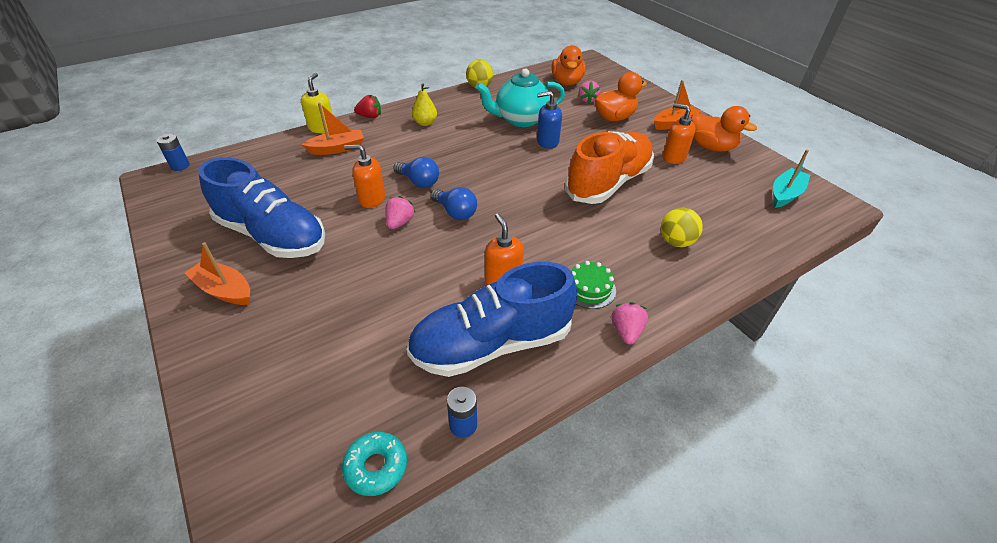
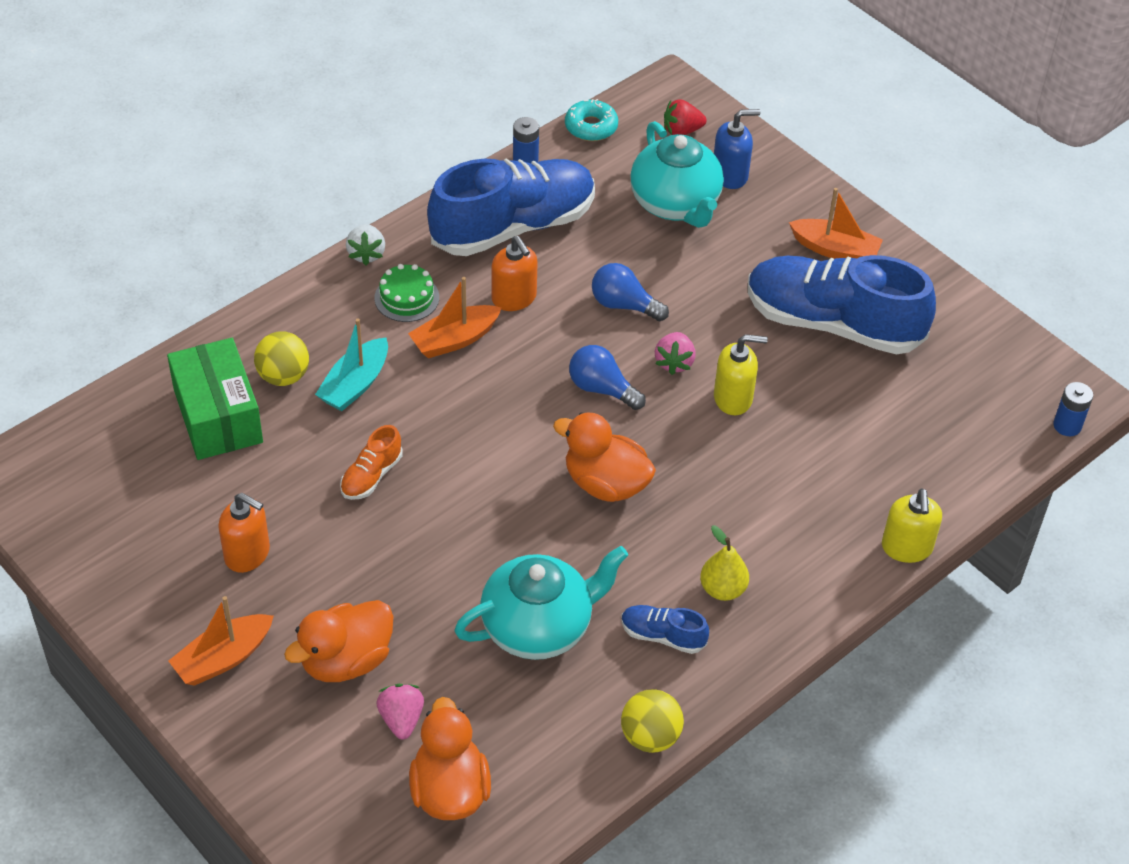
camera: 170 degrees right, 5 degrees up
orange boat [301,103,364,155] -> orange boat moved to [408,277,502,358]
orange soap dispenser [344,144,385,208] -> yellow soap dispenser [714,334,768,415]
red strawberry [354,95,381,118] -> red strawberry moved to [664,99,707,135]
blue light bulb [393,157,439,188] -> blue light bulb moved to [592,263,669,321]
blue soap dispenser [537,91,562,149] -> blue soap dispenser moved to [714,109,761,189]
orange shoe [565,131,654,204] -> orange shoe [340,425,403,500], size x0.42
pink strawberry [612,302,648,344] -> white strawberry [346,224,385,265]
orange duck [691,106,757,151] -> orange duck moved to [553,412,656,502]
turquoise boat [773,149,810,208] -> turquoise boat moved to [315,319,388,411]
none -> green box [167,338,263,460]
none -> blue shoe [621,605,709,654]
none -> turquoise teapot [630,121,724,228]

